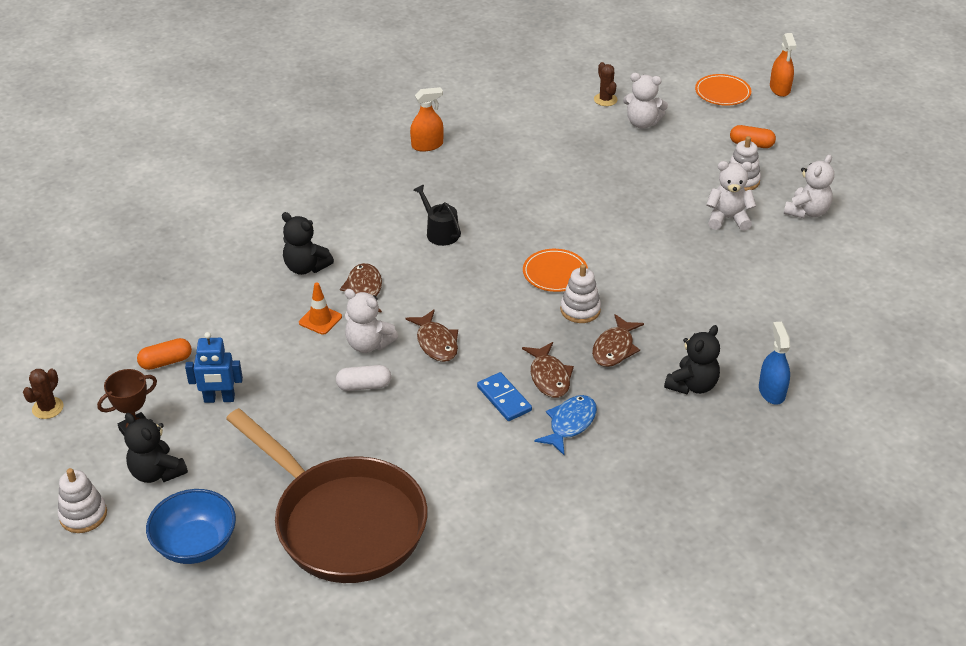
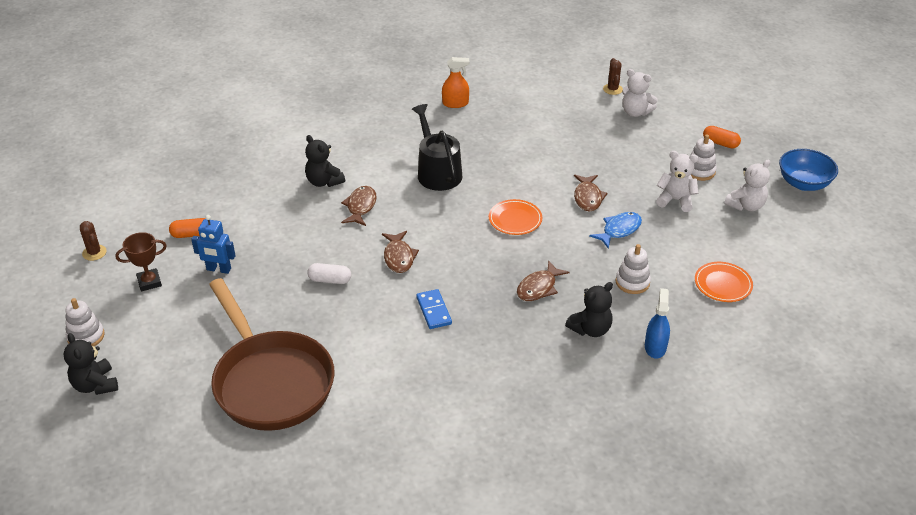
camera: 15 degrees right, 0 degrees up
brown cactus [23,369,63,419] -> brown cactus turned 75 degrees counterclockwise [80,221,107,261]
black teddy bear [124,413,188,483] -> black teddy bear moved to [63,333,118,395]
blue bowl [146,489,236,564] -> blue bowl moved to [779,149,838,191]
orange traffic cone [299,282,342,335] -> none
white teddy bear [345,289,398,353] -> none
black watering can [414,185,461,246] -> black watering can [412,104,463,191], size x1.69
brown fish [522,342,574,398] -> brown fish moved to [574,175,608,211]
blue fish [534,395,597,455] -> blue fish moved to [589,212,642,249]
white stacking toy [560,264,601,323] -> white stacking toy moved to [616,244,651,294]
orange plate [695,74,751,106] -> orange plate moved to [695,262,753,302]
orange spray bottle [770,33,797,97] -> none

